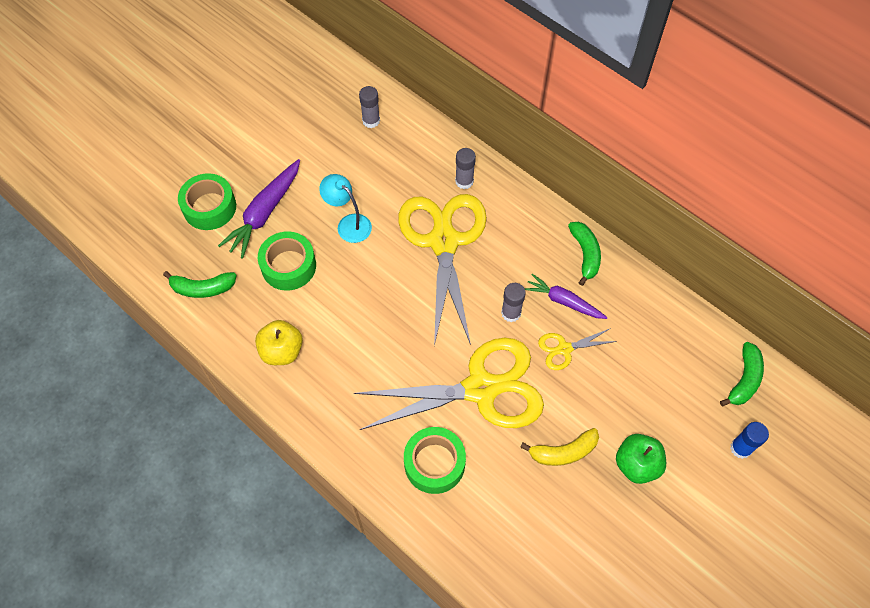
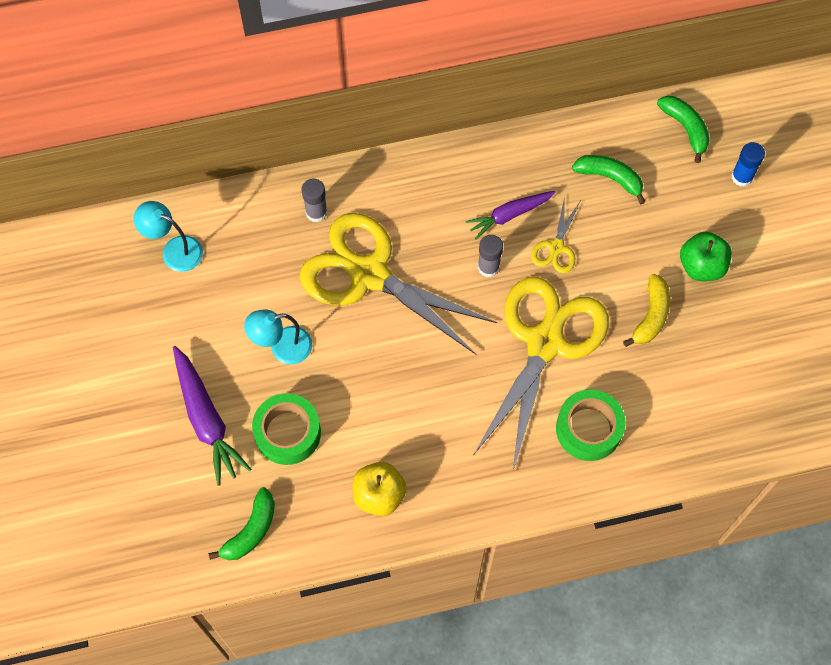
camera: 55 degrees left, 5 degrees up
green tape [178,173,236,230] -> none
grey glue stick [359,86,380,128] -> turquoise lamp [134,201,203,272]
green banana [568,222,601,286] -> green banana moved to [572,155,646,204]

